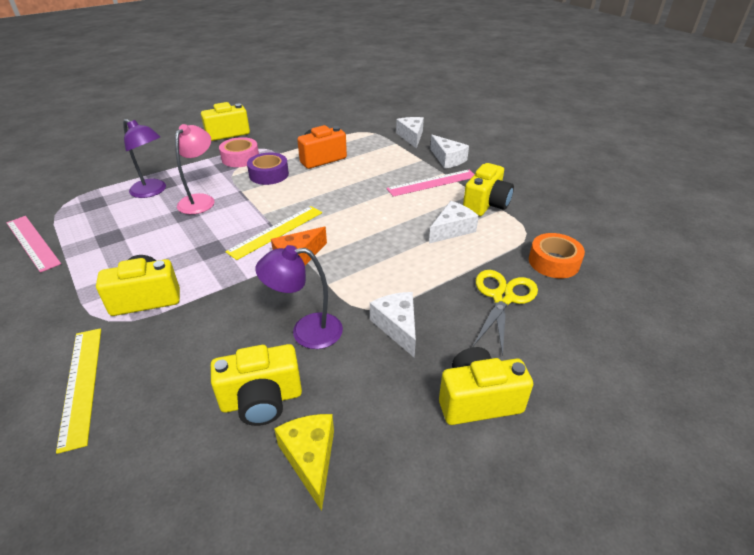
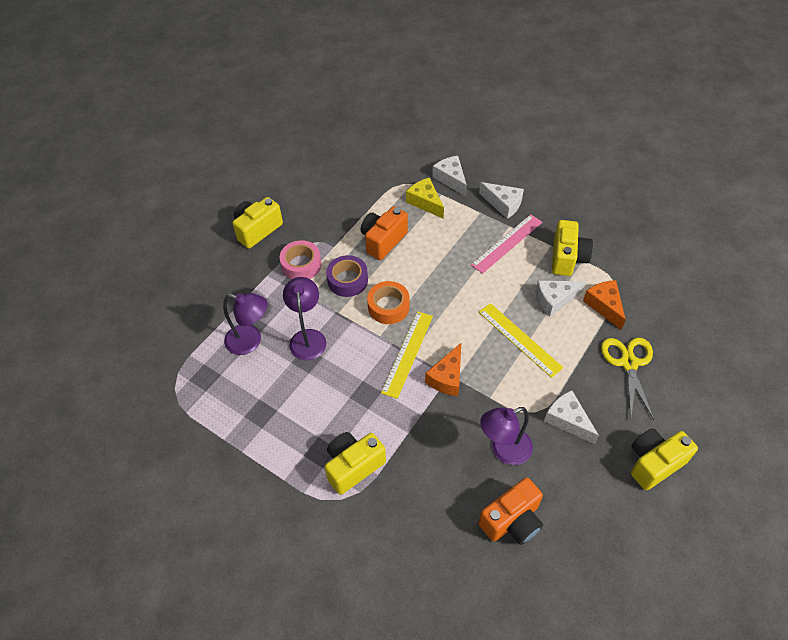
camera: 20 degrees left, 15 degrees up
pink ruler [6,216,61,273] -> none
yellow ruler [56,328,101,454] -> yellow ruler moved to [479,303,564,378]
pink lamp [175,124,215,214] -> purple lamp [283,277,326,360]
yellow camera [211,344,302,426] -> orange camera [479,477,543,545]
yellow cheese [274,414,334,511] -> yellow cheese moved to [406,178,444,219]
white cheese [429,201,479,243] -> white cheese turned 135 degrees counterclockwise [535,281,586,317]
orange tape [529,233,585,278] -> orange tape moved to [367,281,410,324]
none -> orange cheese [583,280,626,330]

